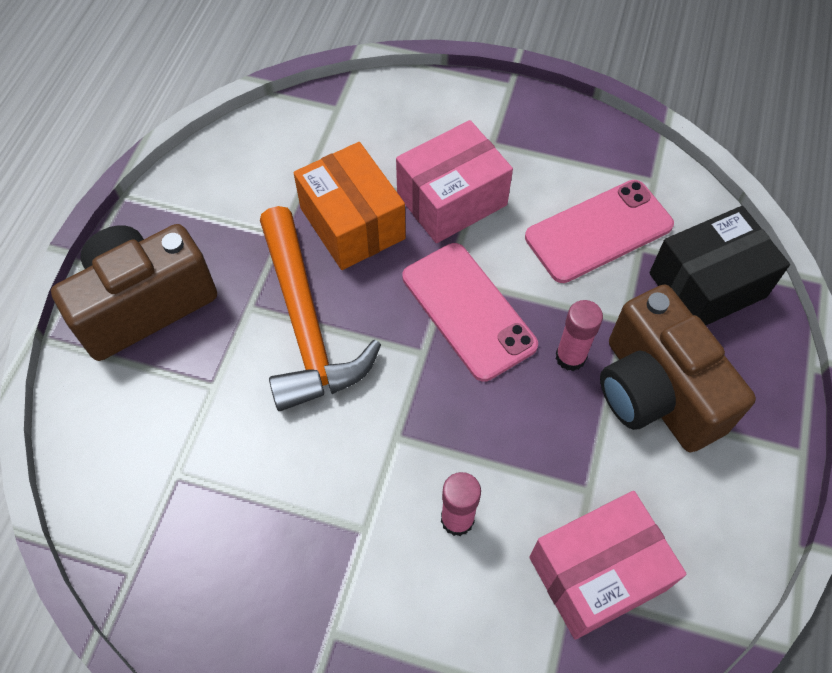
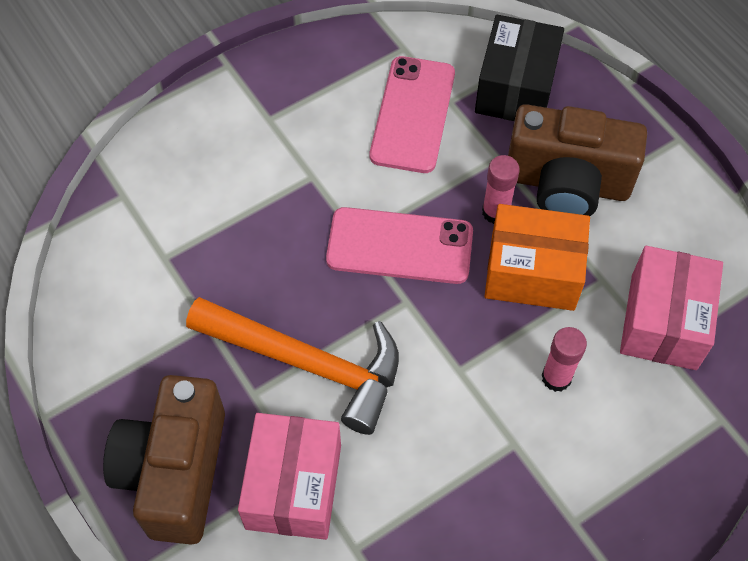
camera: 50 degrees left, 0 degrees up
orange box [294,142,406,270] -> orange box moved to [485,204,590,311]
pink box [396,120,513,243] -> pink box moved to [238,413,341,540]

